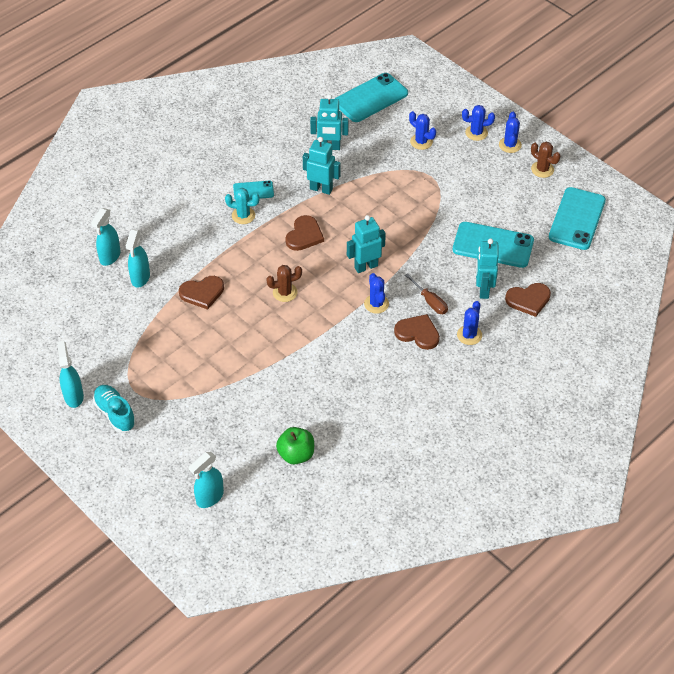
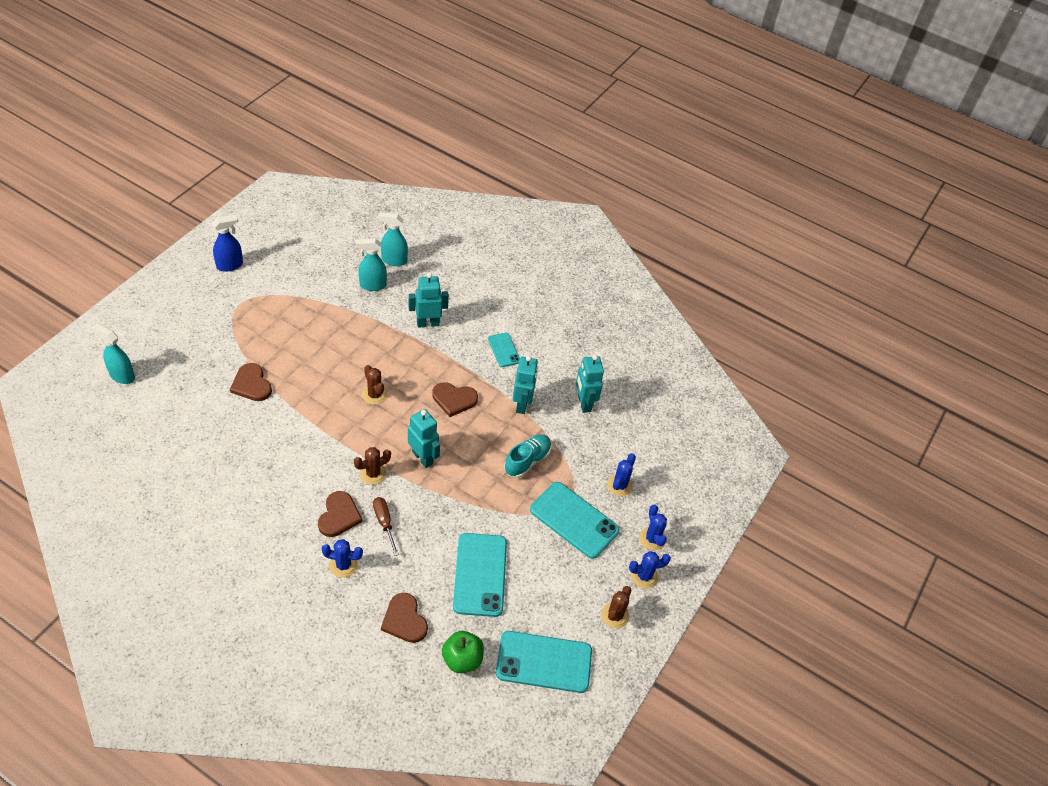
camera: 70 degrees right, 0 degrees up
turquoise spray bottle [57,341,84,408] -> blue spray bottle [212,215,243,272]
turquoise shoe [93,385,136,433] -> turquoise shoe moved to [504,434,552,478]
brown heart [179,276,224,310] -> brown heart moved to [230,363,272,401]
turquoise cactus [225,188,260,224] -> none
green apple [276,427,314,464] -> green apple moved to [442,631,484,673]
turquoise phone [335,73,408,122] -> turquoise phone moved to [530,482,619,559]
blue cactus [364,273,389,314] -> brown cactus [354,447,391,485]
brown screwdriver [405,273,448,314] -> brown screwdriver turned 120 degrees clockwise [373,497,399,556]
turquoise robot [476,239,499,299] -> turquoise robot moved to [409,273,449,328]

